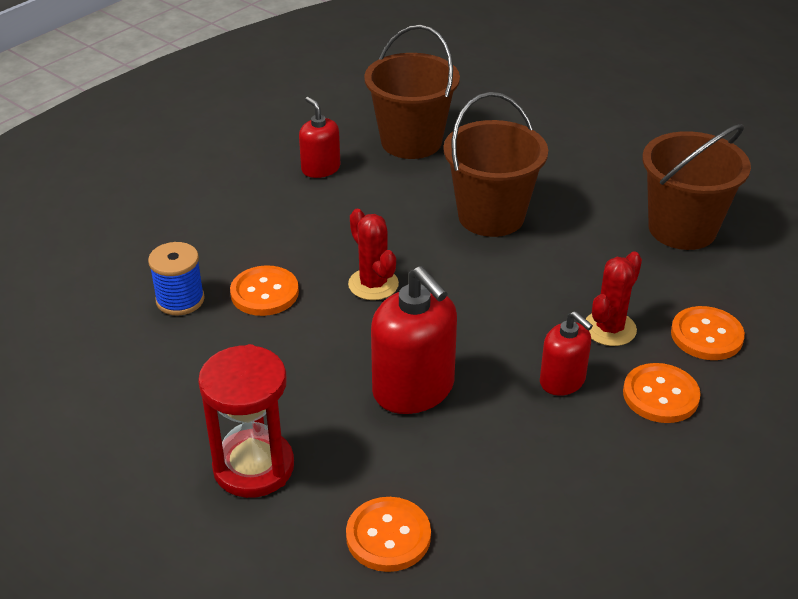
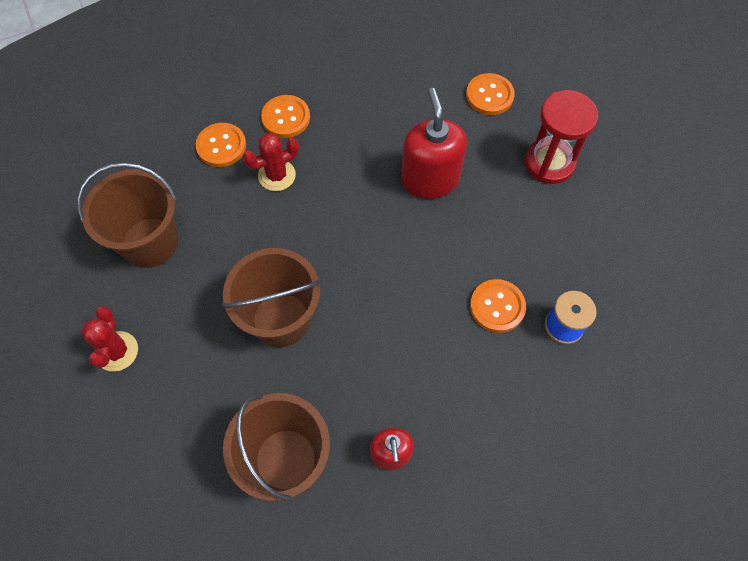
camera: 155 degrees left, 25 degrees up
red cactus [348,209,399,300] -> red cactus moved to [81,306,138,372]
red soap dispenser [540,311,593,396] -> none

